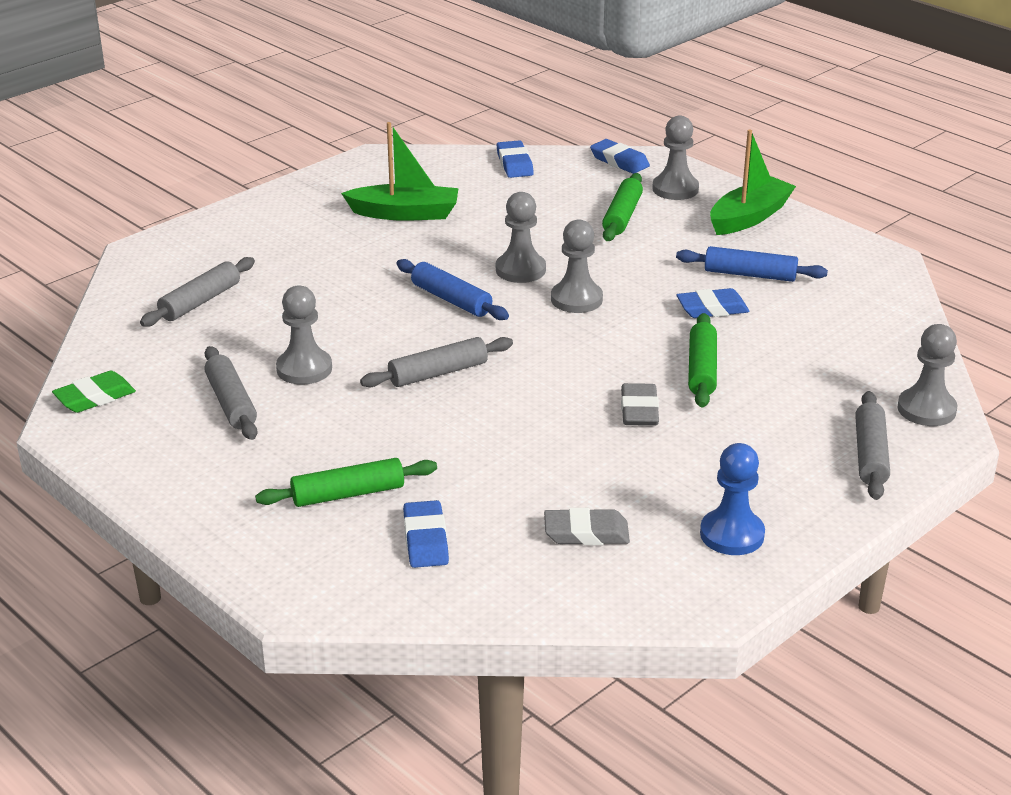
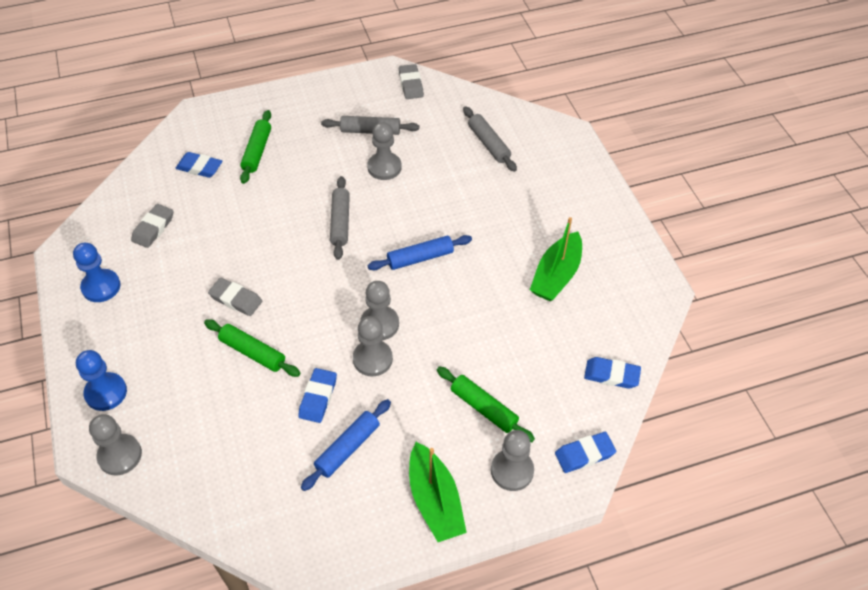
camera: 115 degrees right, 20 degrees up
green eraser [52,371,136,413] -> grey eraser [399,64,424,99]
grey pawn [496,192,546,283] -> grey pawn moved to [353,316,393,376]
grey rolling pin [855,391,890,500] -> blue pawn [76,350,127,411]

